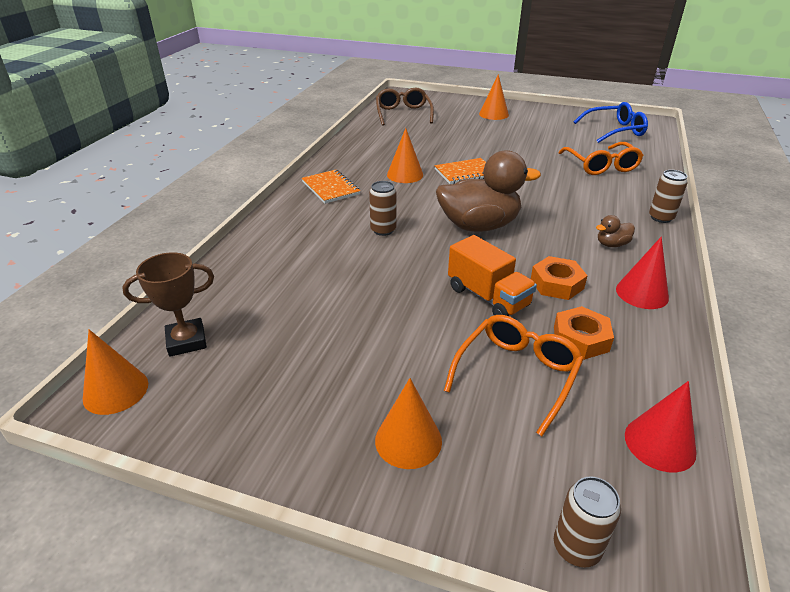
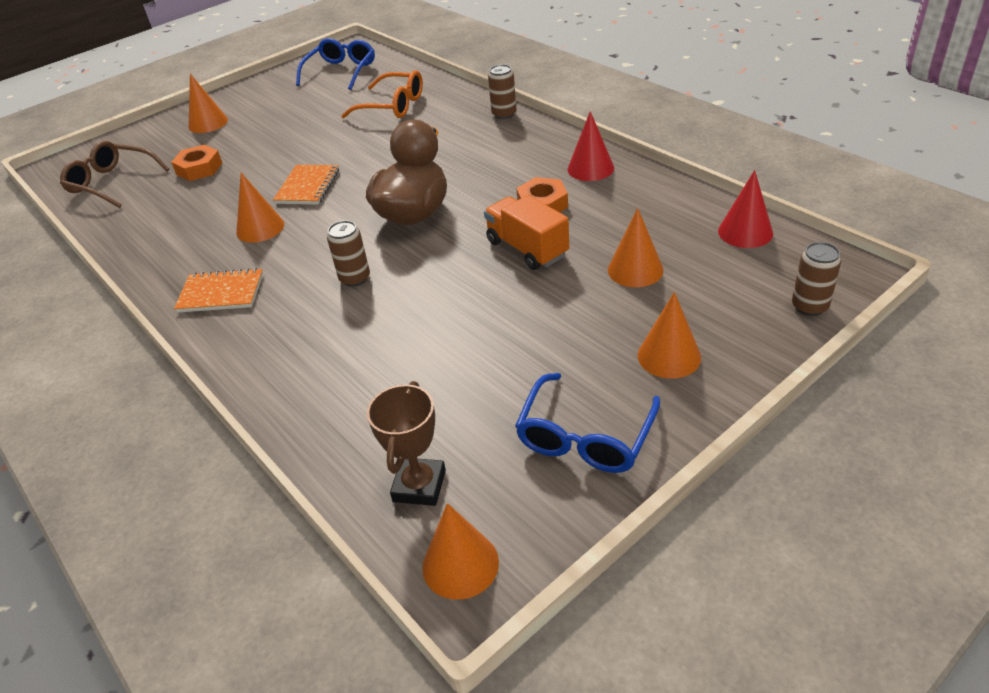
camera: 55 degrees left, 5 degrees up
orange glasses [444,315,584,436] -> orange cone [608,208,664,287]
orange truck [448,235,537,316] -> orange truck turned 120 degrees counterclockwise [484,195,569,270]
orange nut [554,306,614,360] -> orange nut moved to [171,145,222,181]
brown duck [596,215,635,247] -> none
none -> blue glasses [515,373,660,473]

